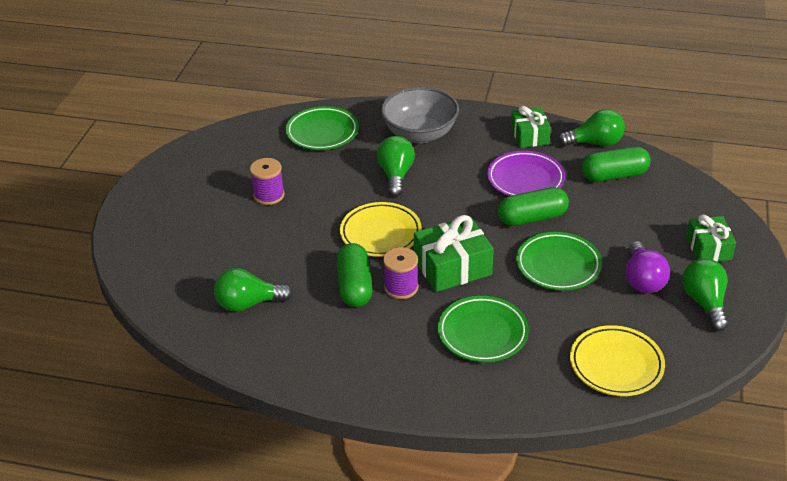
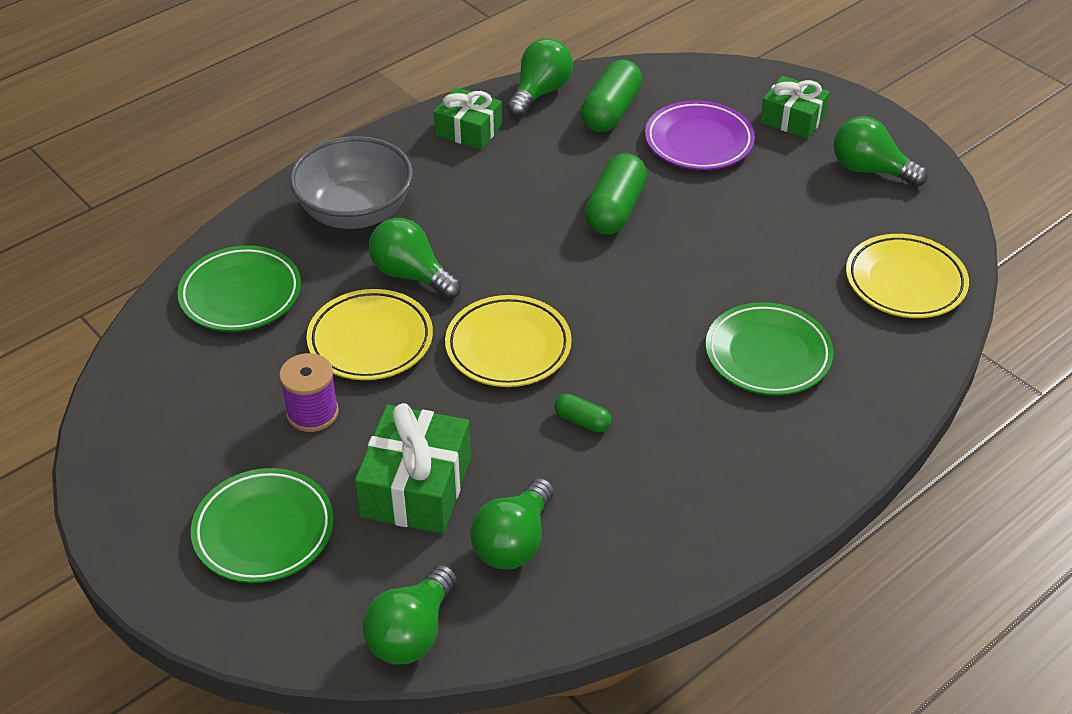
camera: 55 degrees left, 5 degrees up
green capsule [337,243,373,307] -> green capsule [554,394,611,432], size x0.51
purple spool [383,247,418,299] -> none
green gift [414,215,494,292] -> green gift moved to [355,403,471,534]
purple plate [487,151,565,196] -> purple plate moved to [645,100,755,170]
green plate [516,232,602,290] -> green plate moved to [191,468,334,583]
purple light bulb [626,241,670,293] -> none
none -> yellow plate [306,289,433,380]
none -> green light bulb [363,564,457,665]

